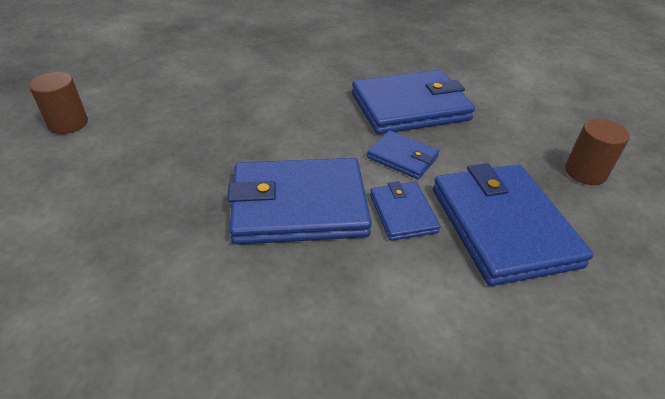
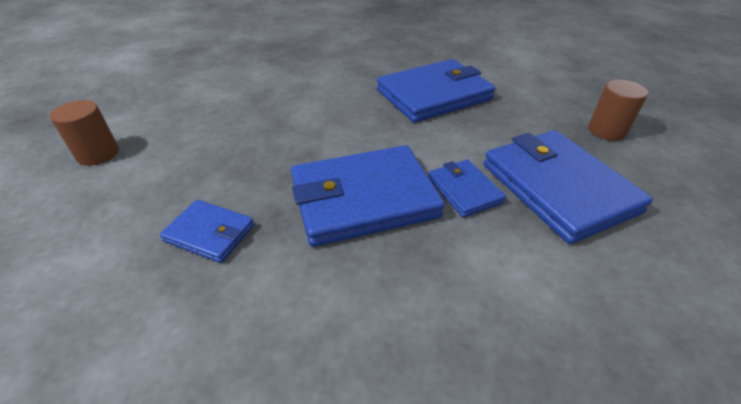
camera: 10 degrees left, 0 degrees up
blue wallet [367,130,439,179] -> blue wallet moved to [160,200,255,263]

